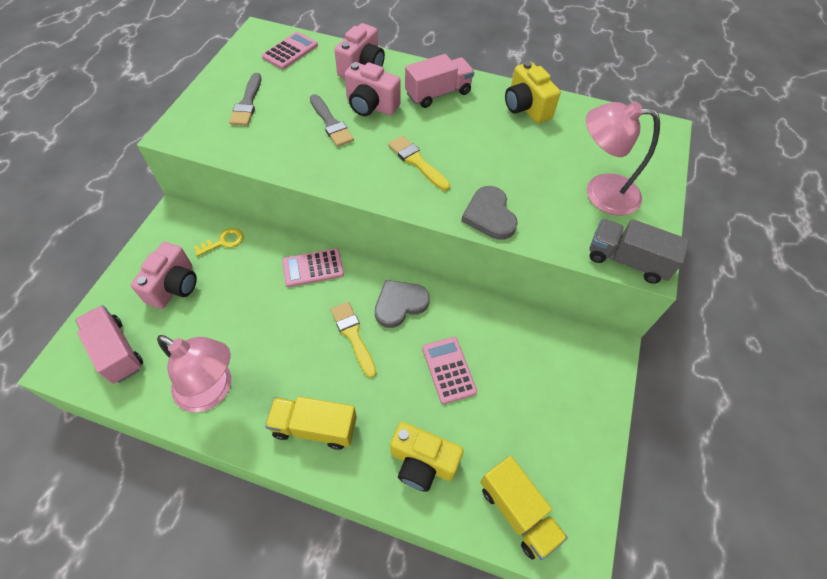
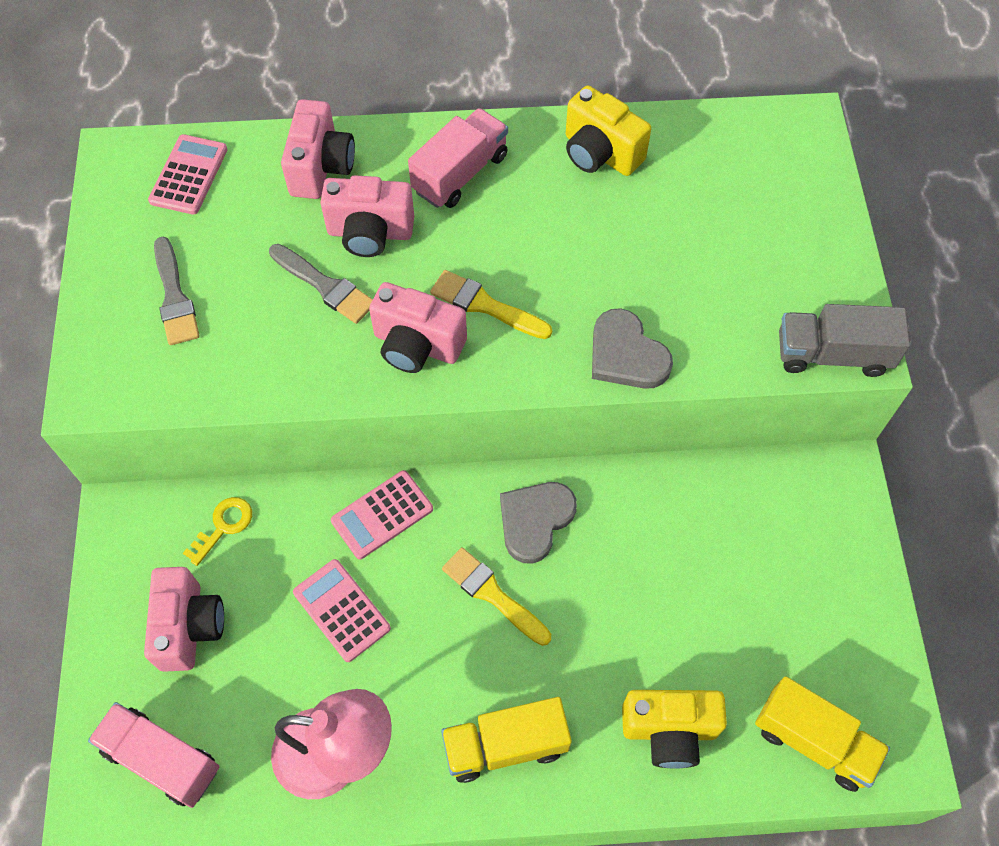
camera: 20 degrees left, 5 degrees up
pink calculator [422,337,477,404] -> pink calculator moved to [293,559,391,662]
pink lamp [586,101,660,216] -> none
none -> pink camera [369,282,467,373]

